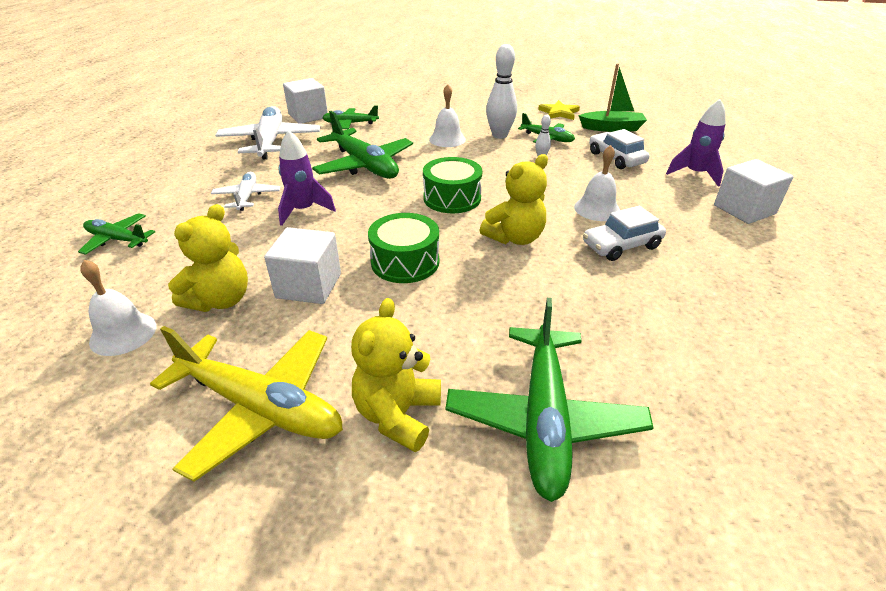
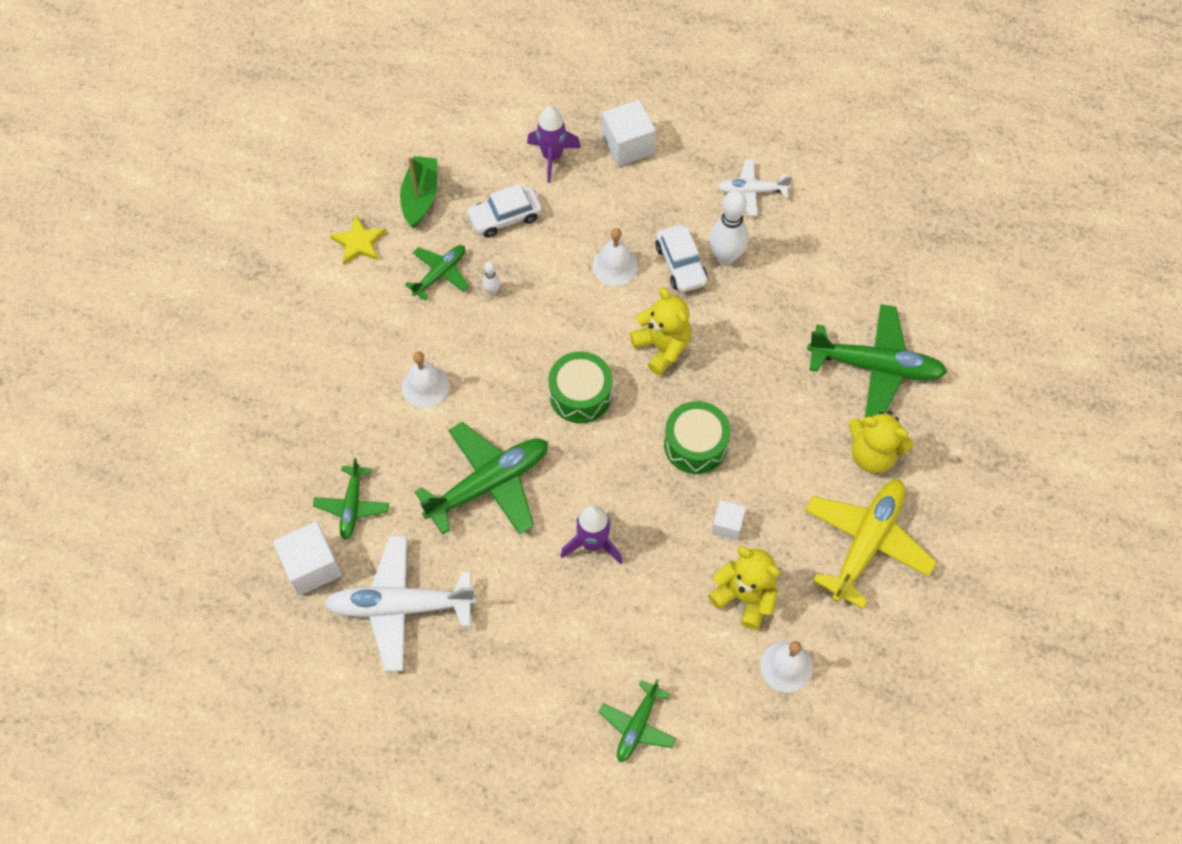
camera: 85 degrees left, 25 degrees up
white plane [211,172,281,211] -> white plane moved to [717,159,792,216]
white cube [264,227,341,304] -> white cube [712,500,746,540], size x0.58
white bowling pin [486,44,517,139] -> white bowling pin moved to [710,190,748,265]

